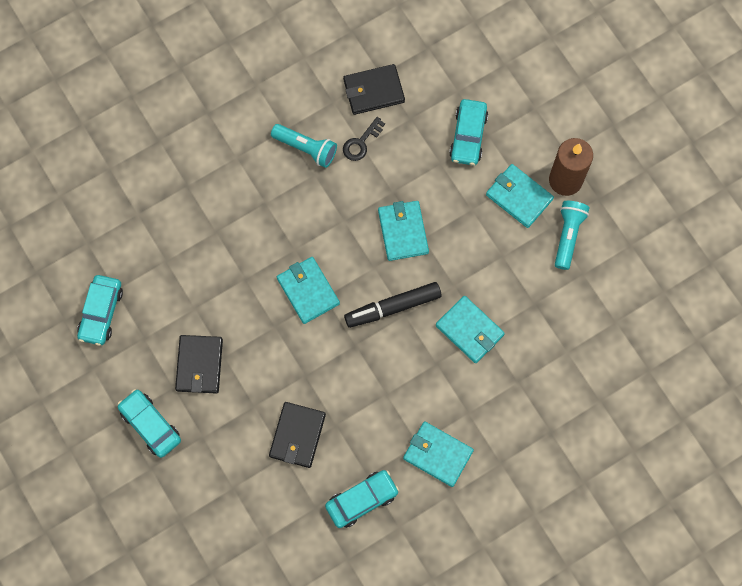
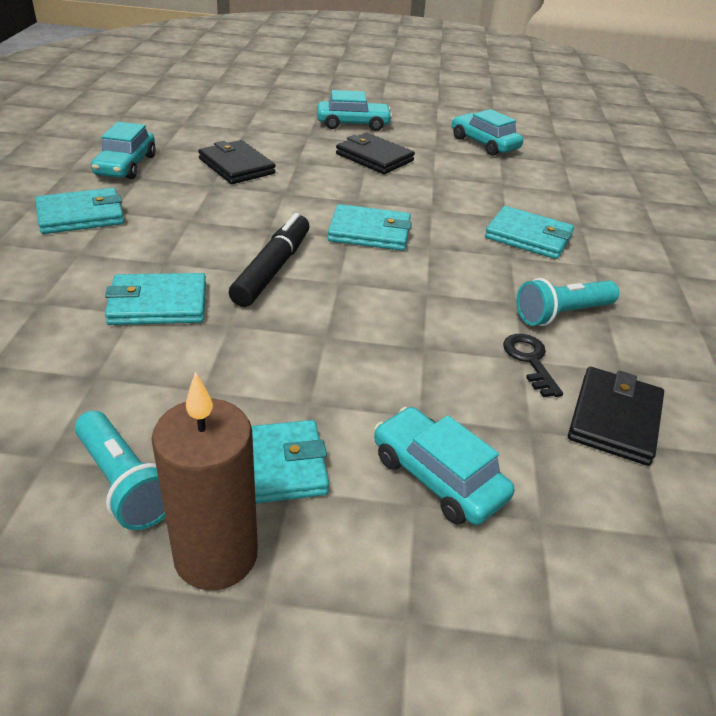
camera: 125 degrees right, 35 degrees down
turquoise wallet [378,201,429,261] -> turquoise wallet moved to [485,206,574,259]

